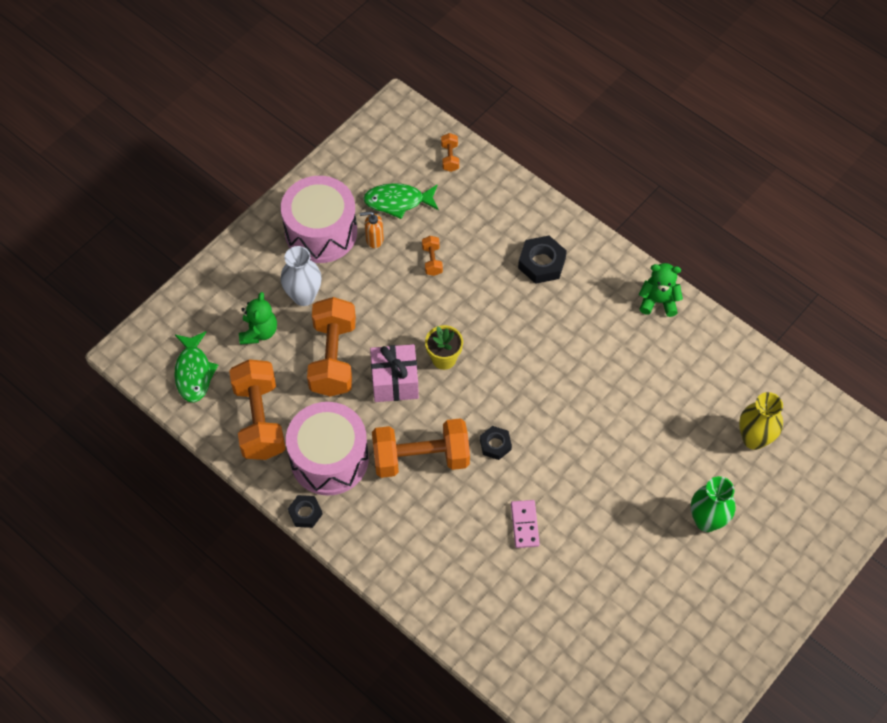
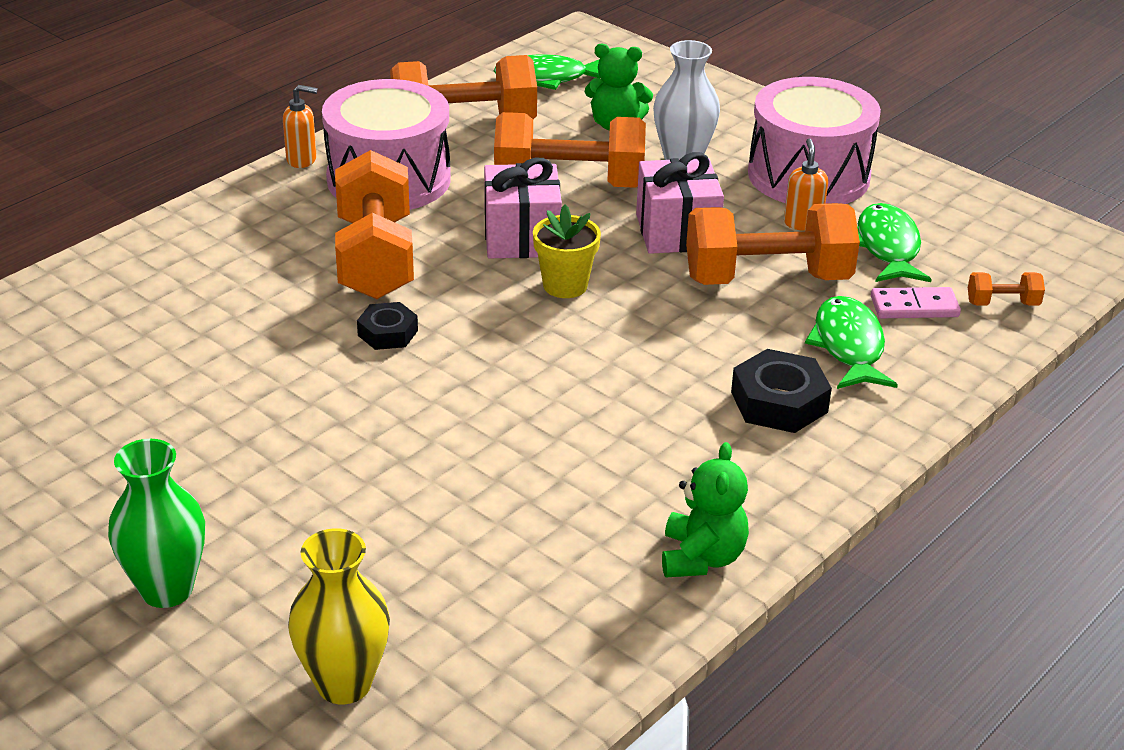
camera: 90 degrees right, 25 degrees down
black nut [288,495,323,528] -> orange soap dispenser [283,85,318,168]
orange dumbbell [422,236,443,276] -> orange dumbbell [686,203,860,285], size x2.34
pink domino [511,500,540,548] -> pink domino moved to [871,287,961,318]
none -> pink gift [636,152,724,254]
none -> green fish [805,296,898,389]

